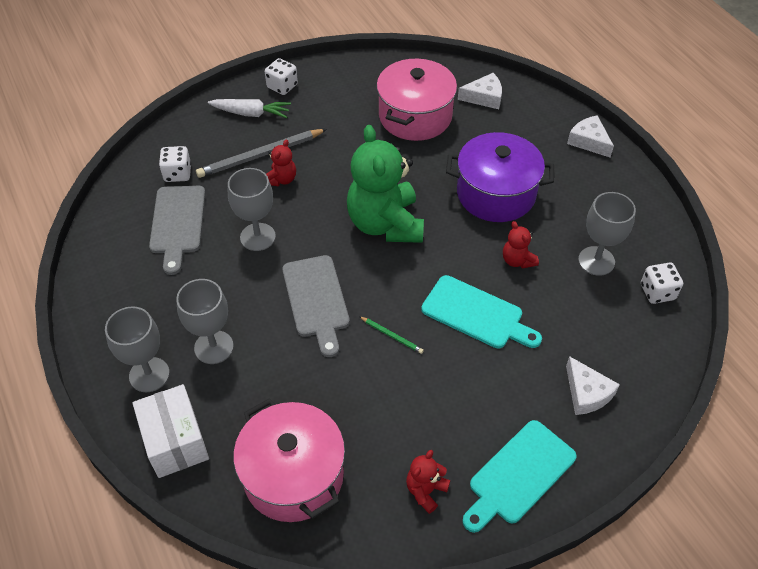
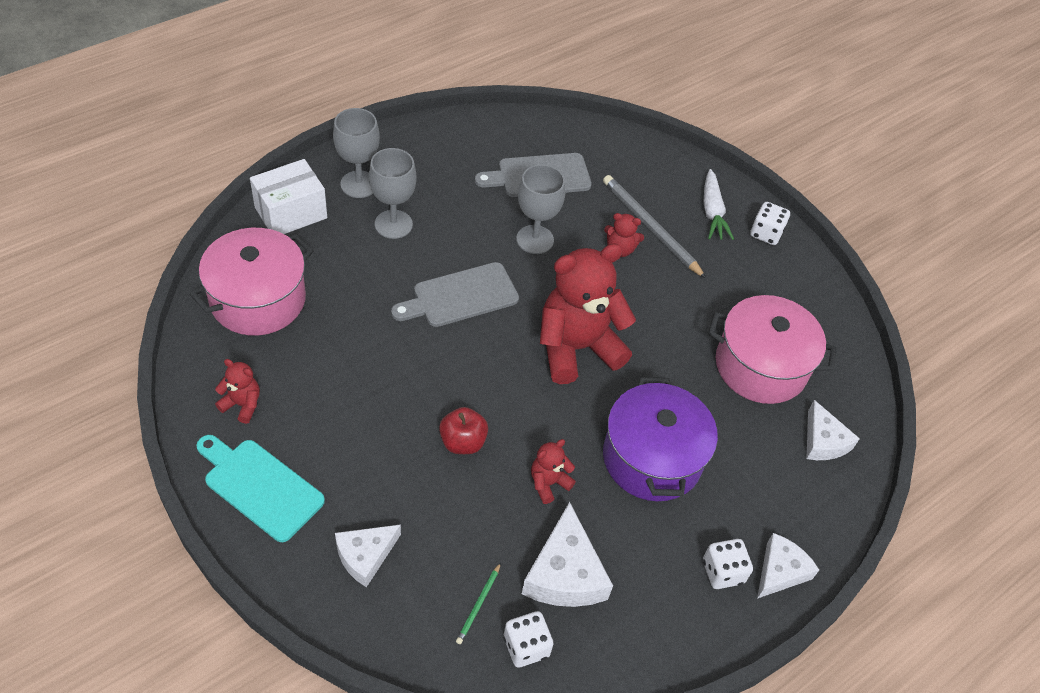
camera: 75 degrees right, 0 degrees up
white dice [159,146,191,182] -> white dice moved to [703,539,753,589]
green teddy bear [347,125,424,243] -> red teddy bear [540,244,636,384]
green pencil [359,316,424,354] -> green pencil moved to [456,562,501,644]
turquoise cutting board [421,275,542,349] -> red apple [439,407,488,454]
grey goblet [578,192,636,276] -> white cheese [522,502,613,607]

